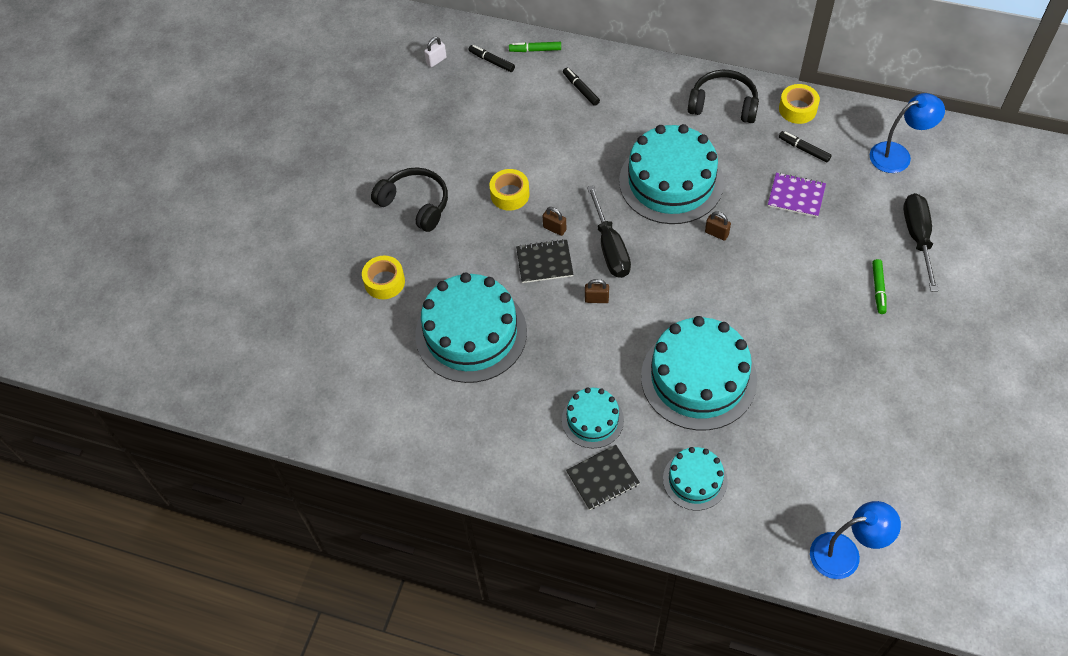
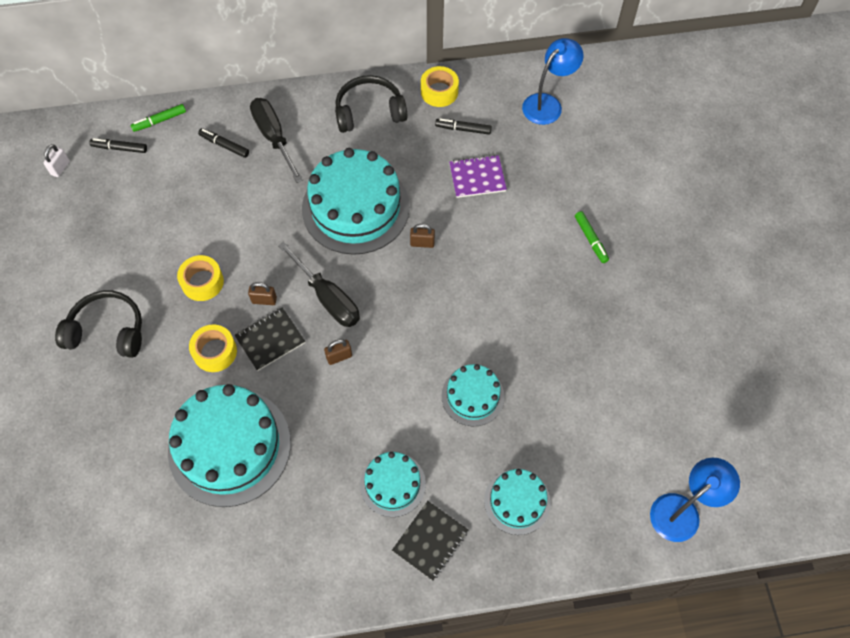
camera: 30 degrees left, 5 degrees up
yellow tape [362,256,405,299] -> yellow tape moved to [189,324,237,372]
turquoise cake [641,316,757,431] -> turquoise cake [441,364,505,426], size x0.53
black screwdriver [903,193,938,292] -> black screwdriver moved to [250,98,303,183]

